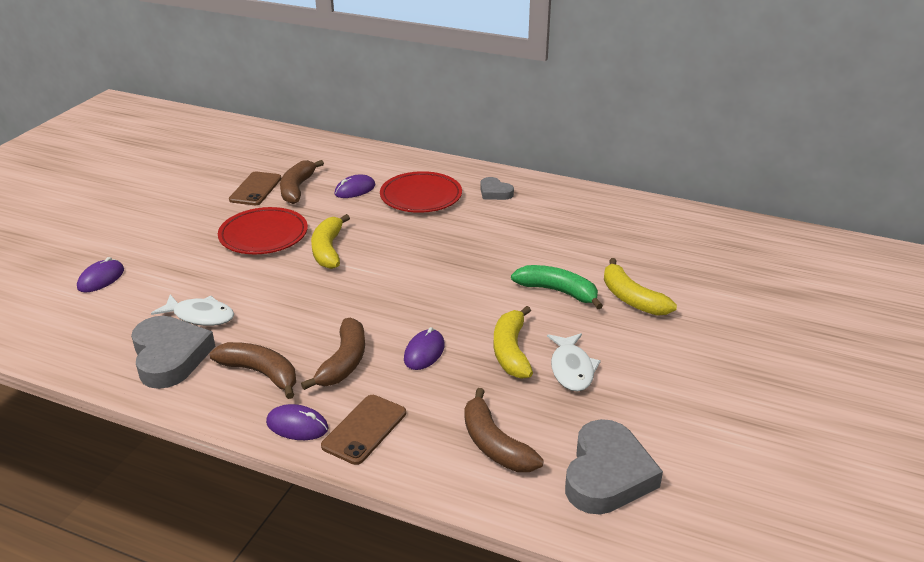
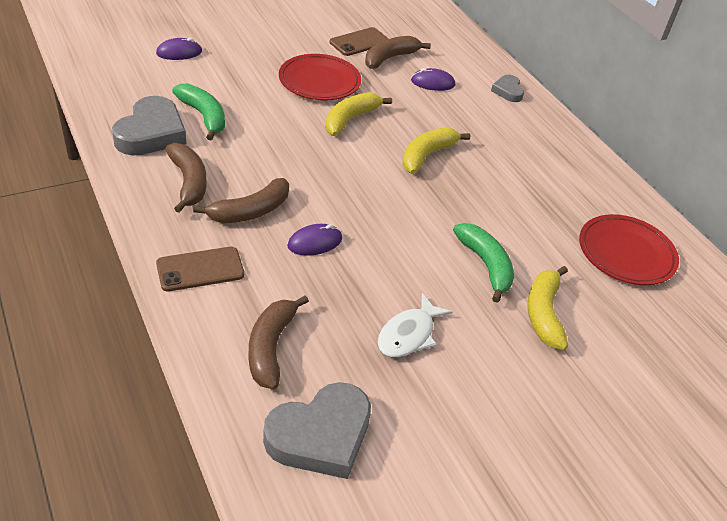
camera: 35 degrees right, 10 degrees up
white fish [151,295,234,326] -> green banana [172,84,225,141]
purple mouse [266,404,329,440] -> none
red plate [380,171,462,213] -> red plate moved to [579,214,679,285]
grey heart [480,177,514,200] -> grey heart moved to [491,75,524,102]
yellow banana [494,306,533,379] -> yellow banana moved to [402,127,470,174]

